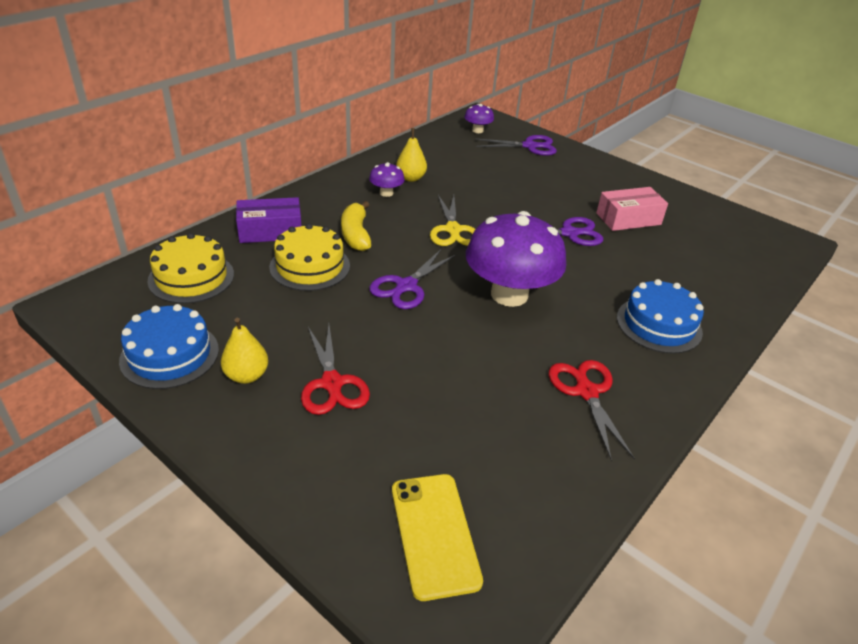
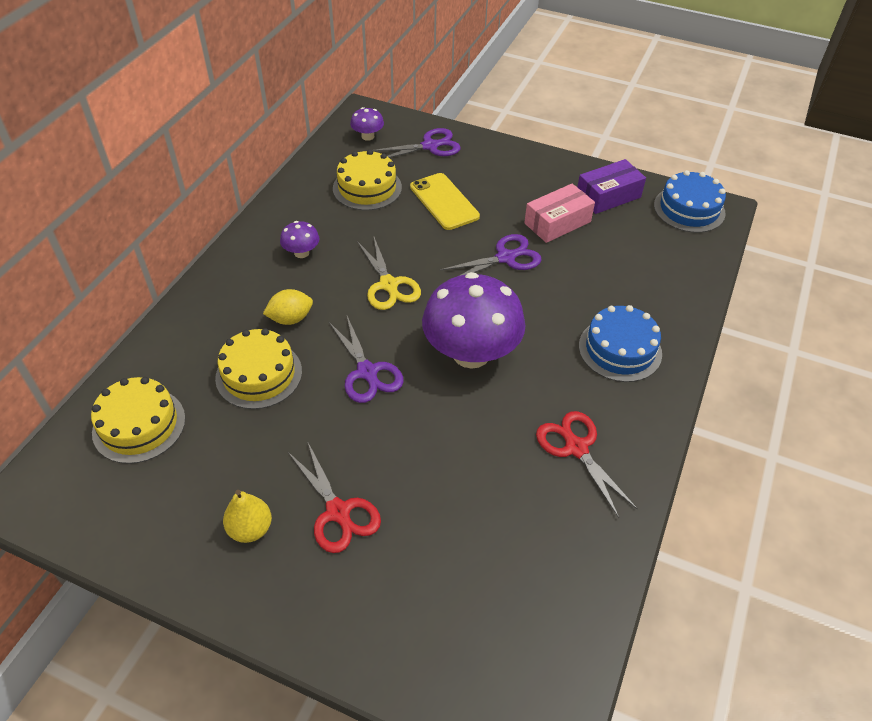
camera: 15 degrees left, 10 degrees up
blue cake [119,304,219,389] -> blue cake moved to [654,170,726,233]
purple box [236,197,302,243] -> purple box moved to [577,159,646,214]
yellow banana [341,201,371,251] -> yellow lemon [263,289,313,325]
purple scissors [369,249,457,309] -> purple scissors turned 45 degrees counterclockwise [329,316,404,403]
yellow phone [392,474,483,601] -> yellow phone moved to [410,173,480,230]
yellow pear [396,128,427,182] -> none
none -> yellow cake [333,150,402,210]

